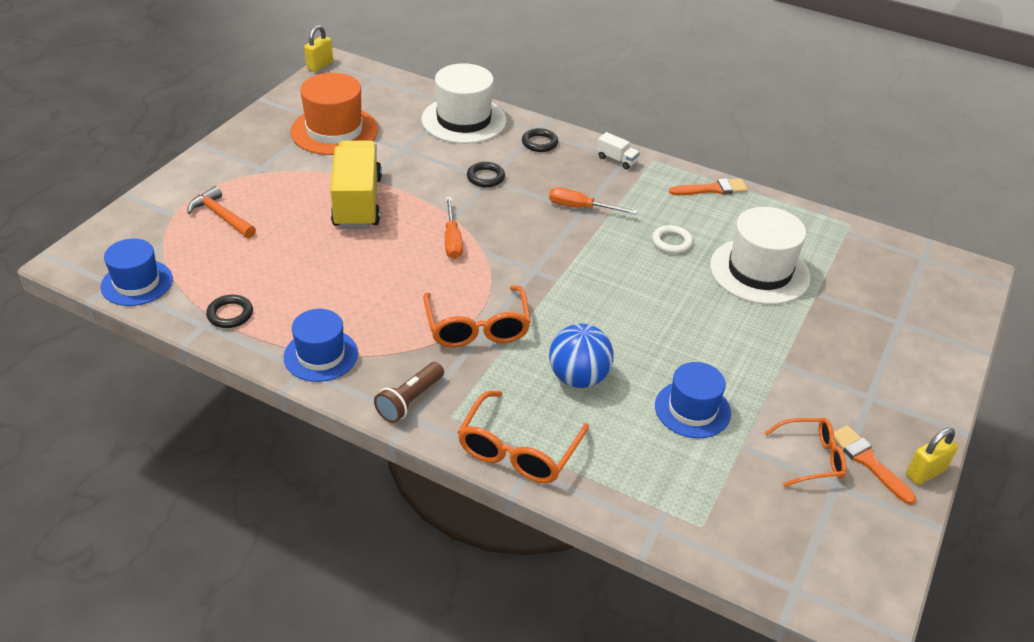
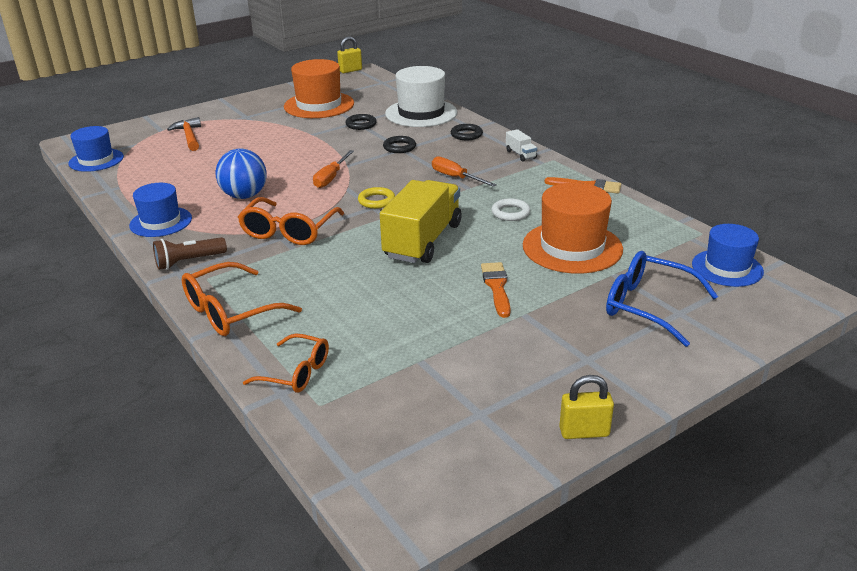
camera: 30 degrees right, 10 degrees down
black ring [206,295,253,328] -> black ring moved to [345,114,377,130]
yellow truck [330,140,382,229] -> yellow truck moved to [380,180,462,263]
blue ball [549,324,614,388] -> blue ball moved to [215,149,267,199]
blue hat [655,362,731,438] -> blue hat moved to [692,224,764,287]
white hat [710,207,811,305] -> orange hat [523,183,623,274]
orange glasses [765,418,847,487] -> orange glasses moved to [243,334,329,393]
orange brush [834,425,916,505] -> orange brush moved to [481,262,511,318]
none -> yellow ring [358,187,395,209]
none -> blue glasses [606,251,718,347]

